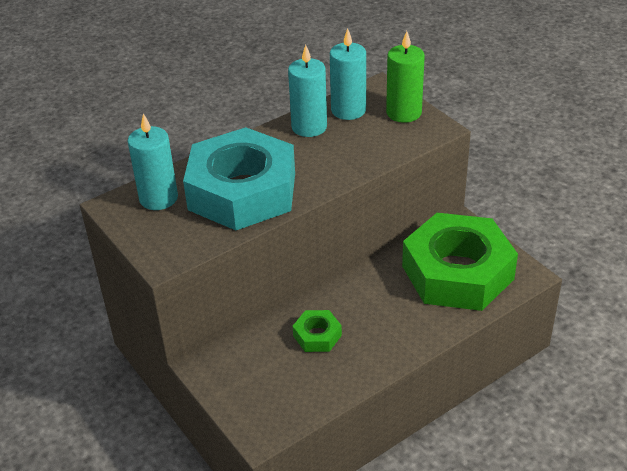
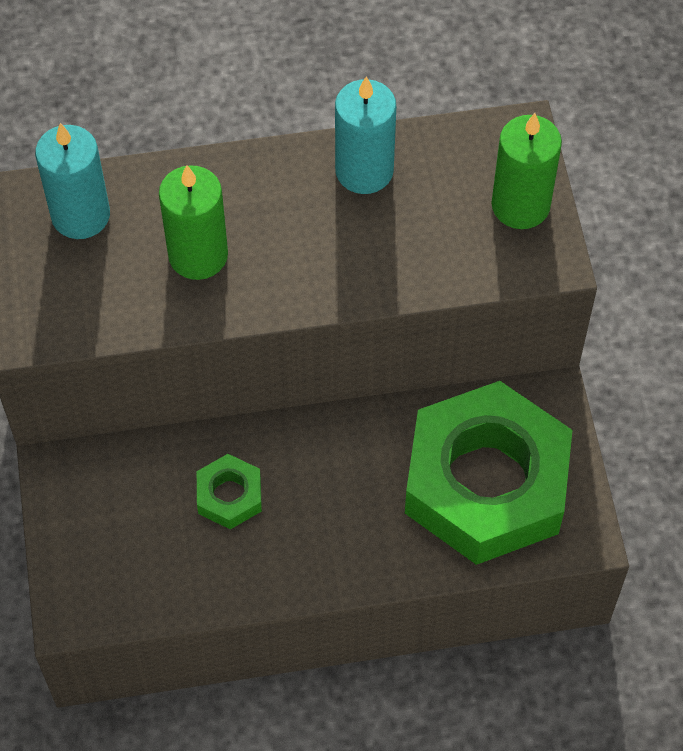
camera: 25 degrees right, 20 degrees up
turquoise nut [183,127,295,230] -> green candle [159,165,228,280]
turquoise candle [330,28,366,120] -> none

